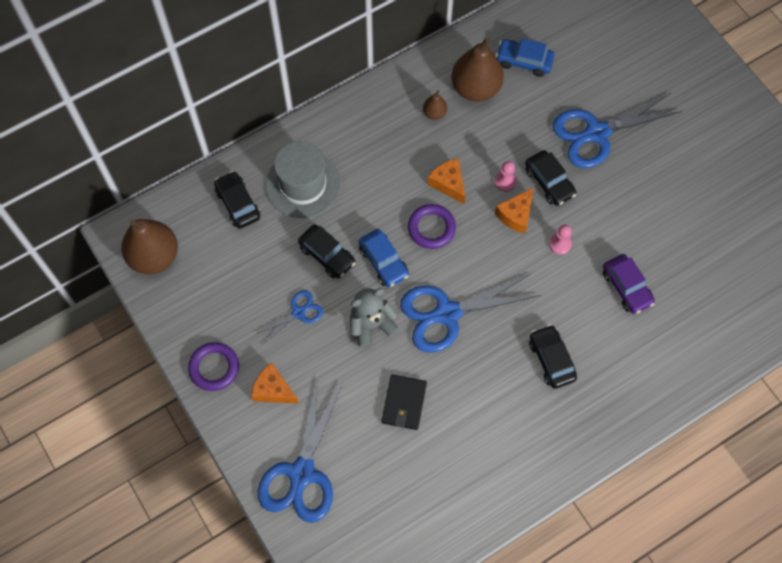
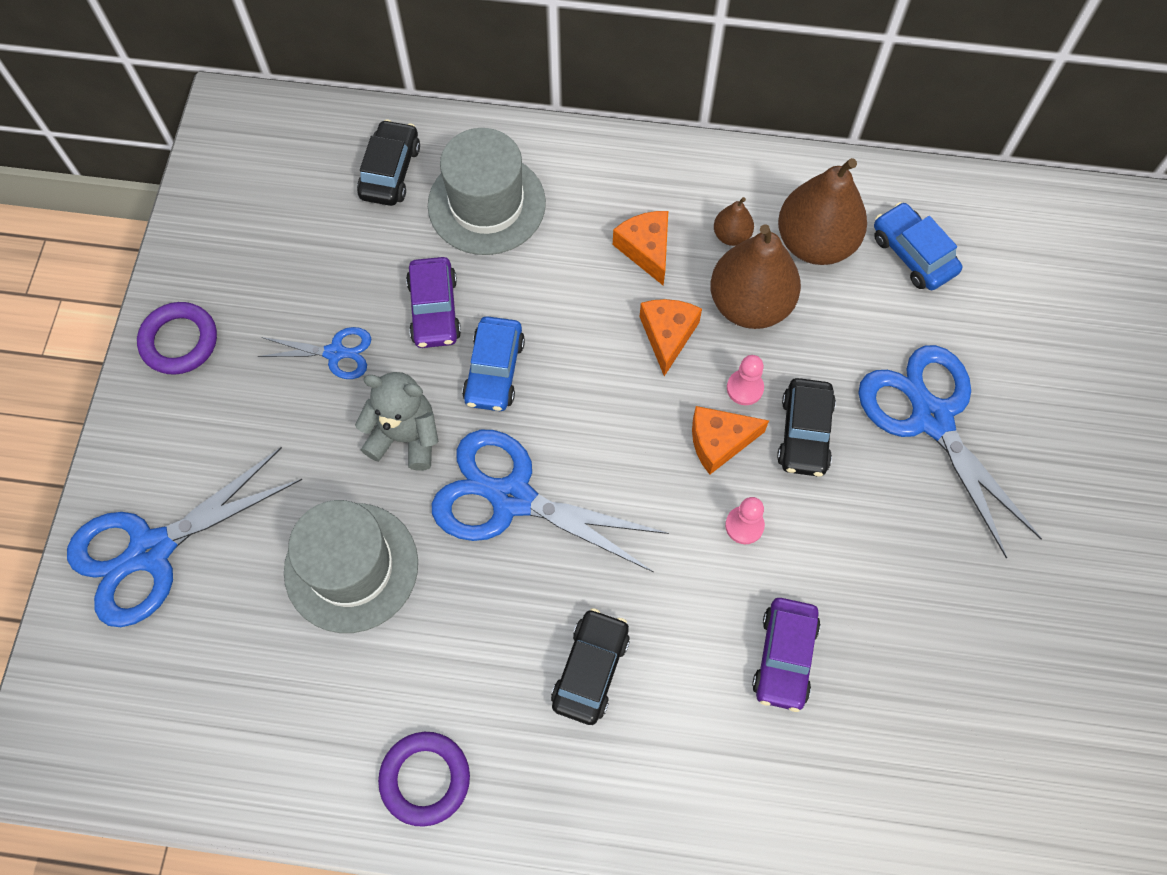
camera: 40 degrees right, 0 degrees up
brown pear [121,219,178,274] -> brown pear moved to [710,224,801,329]
orange cheese [251,362,299,404] -> orange cheese moved to [613,211,668,285]
black car [298,225,356,278] -> purple car [406,257,461,348]
black wallet [381,375,427,430] -> grey hat [284,500,418,633]
purple ring [408,204,456,249] -> purple ring moved to [378,732,470,827]
blue scissors [553,93,682,168] -> blue scissors turned 45 degrees clockwise [858,345,1042,558]

